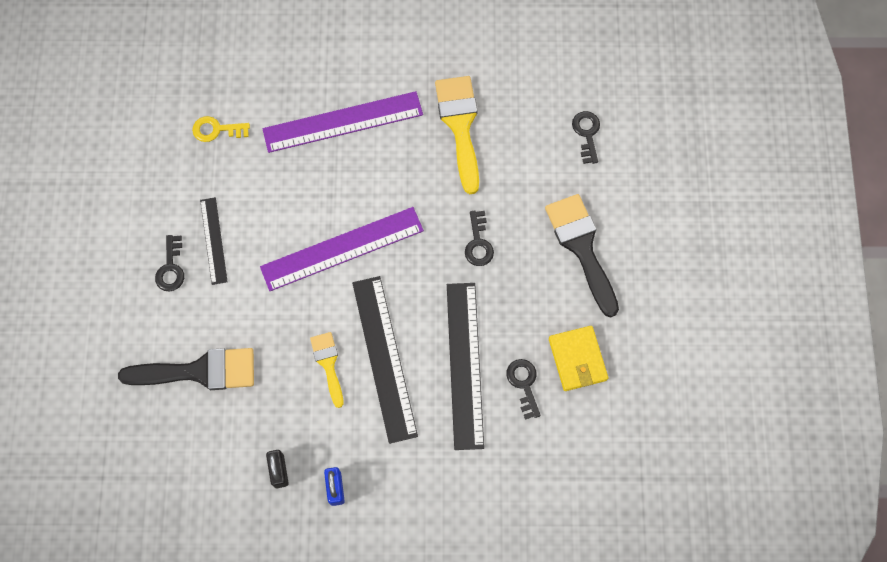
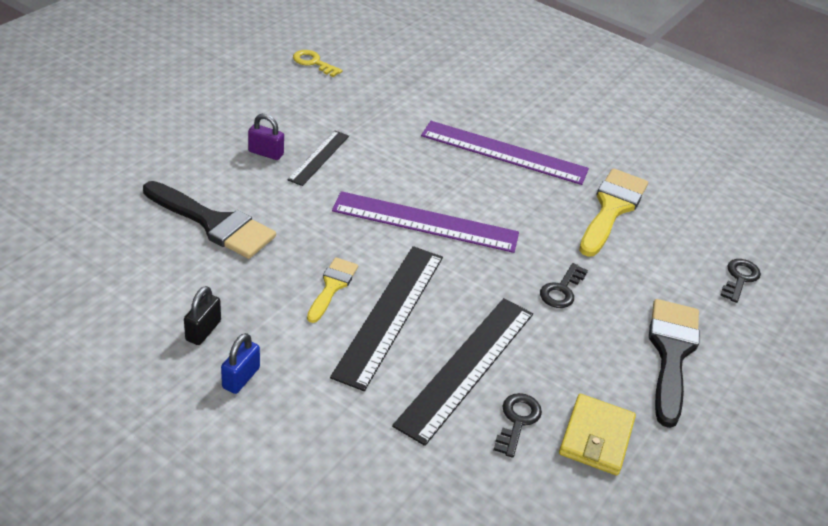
camera: 30 degrees right, 30 degrees down
black key [155,235,184,291] -> purple padlock [248,114,284,160]
yellow key [192,116,250,142] -> yellow key moved to [293,50,342,77]

